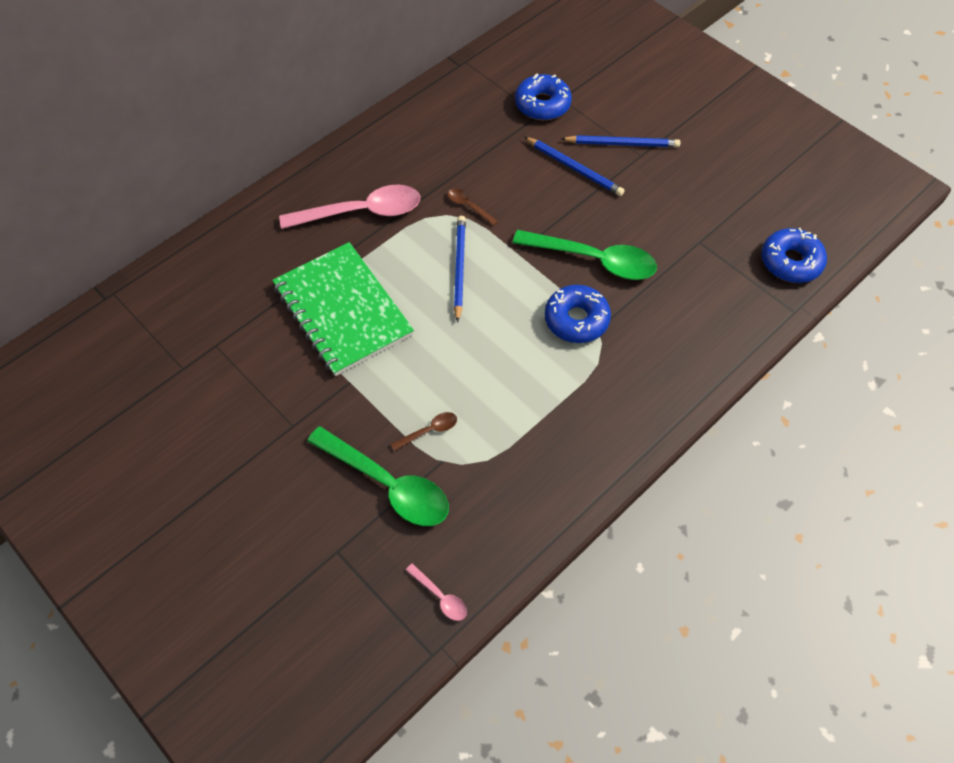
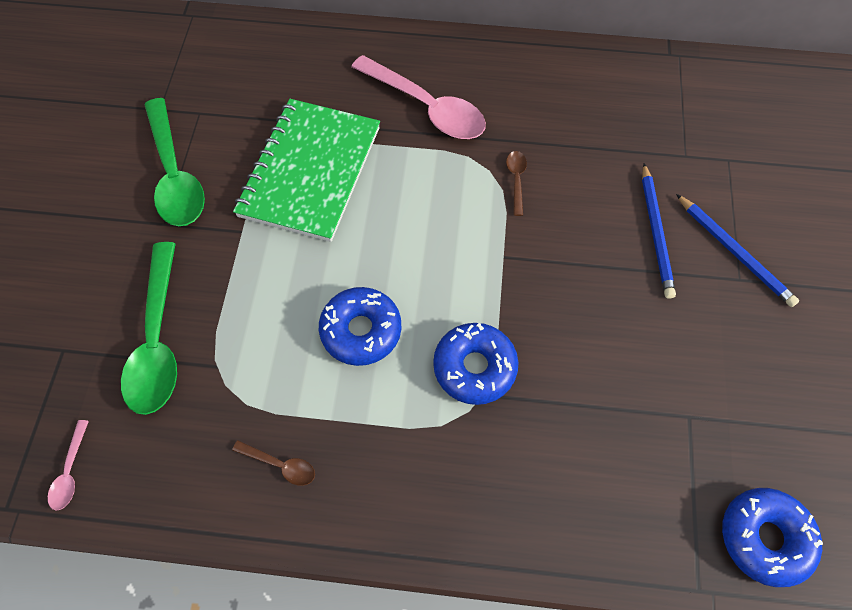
camera: 50 degrees right, 5 degrees up
brown spoon [391,412,457,451] -> brown spoon moved to [232,440,315,486]
blue pencil [454,216,466,323] -> none
green spoon [513,230,657,280] -> green spoon moved to [144,98,205,226]
blue donut [515,73,572,120] -> blue donut moved to [319,287,402,366]

